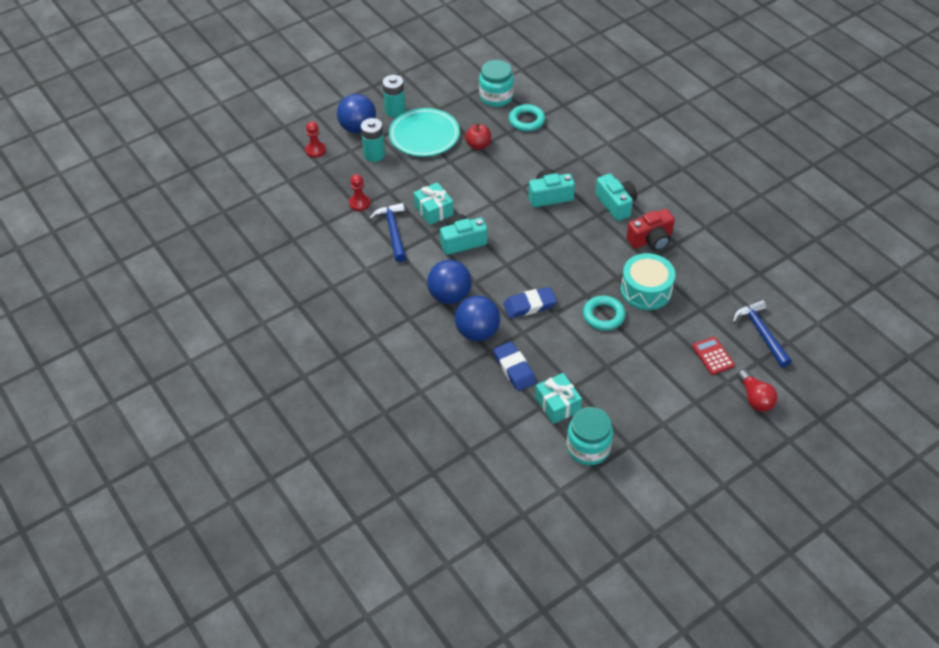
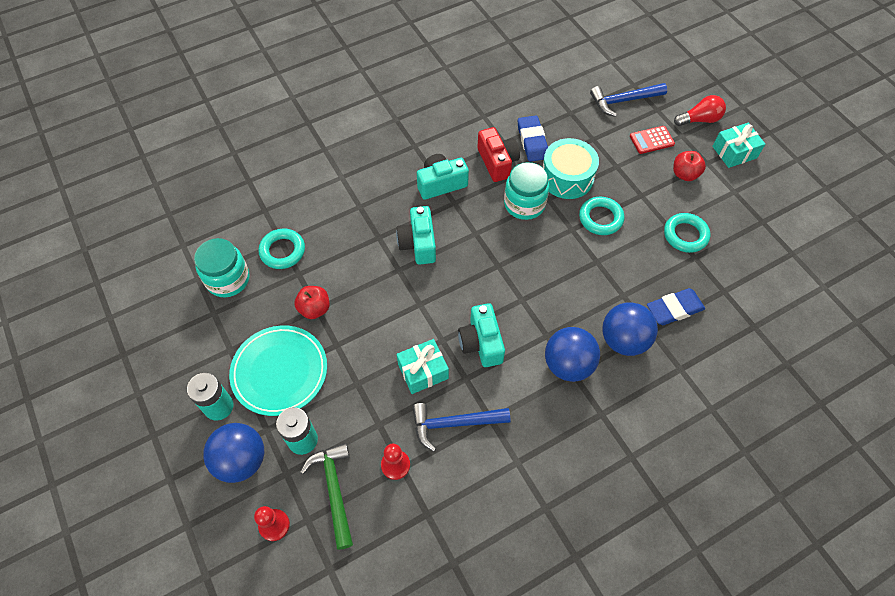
camera: 85 degrees left, 10 degrees up
blue eraser [503,287,557,318] -> blue eraser moved to [518,116,548,162]
turquoise gift [535,373,582,424] -> turquoise gift moved to [712,123,765,168]
turquoise jar [567,407,613,465] -> turquoise jar moved to [504,162,549,220]
none -> green hammer [300,443,353,550]
none -> turquoise ring [664,213,710,253]
none -> red apple [673,151,706,181]

